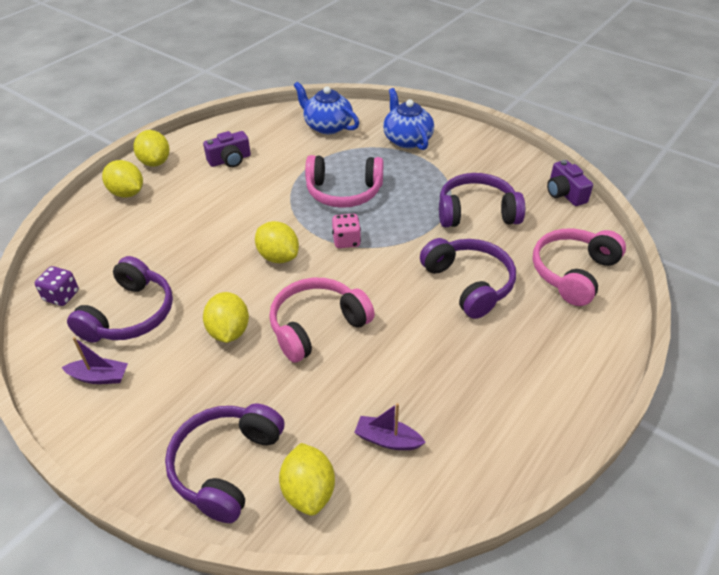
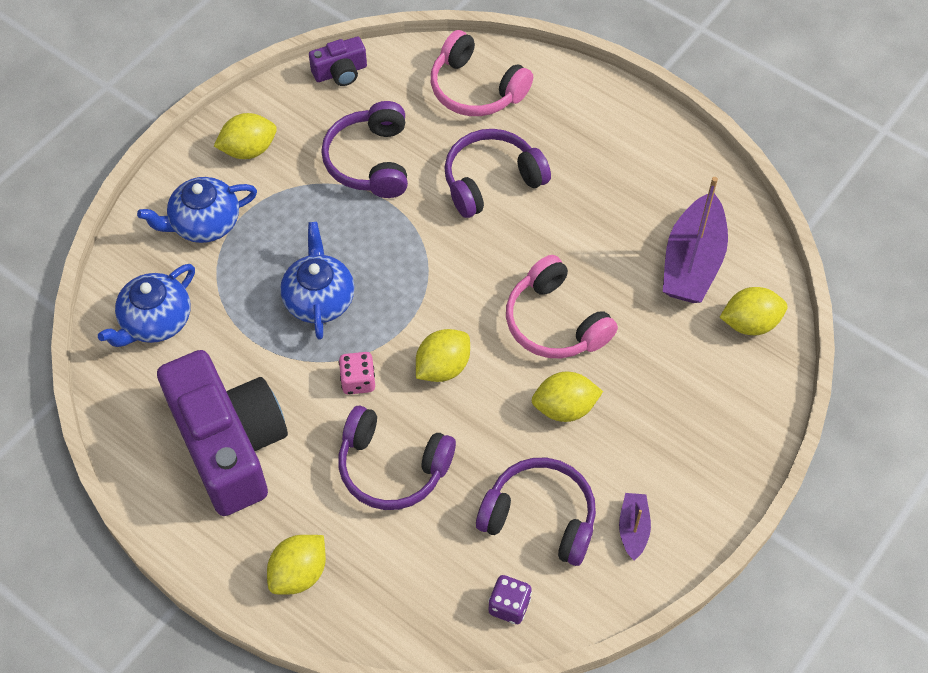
camera: 90 degrees left, 15 degrees up
yellow lemon [133,130,170,167] -> yellow lemon moved to [214,113,277,159]
purple headphones [165,403,284,523] -> purple headphones moved to [338,406,456,510]
purple camera [203,131,251,167] -> purple camera [157,350,288,516], size x2.30
pink headphones [305,155,383,208] -> blue teapot [280,222,354,340]
pink dice [332,214,361,248] -> pink dice moved to [339,352,375,395]
purple boat [354,403,426,450] -> purple boat [663,177,728,303], size x2.04

